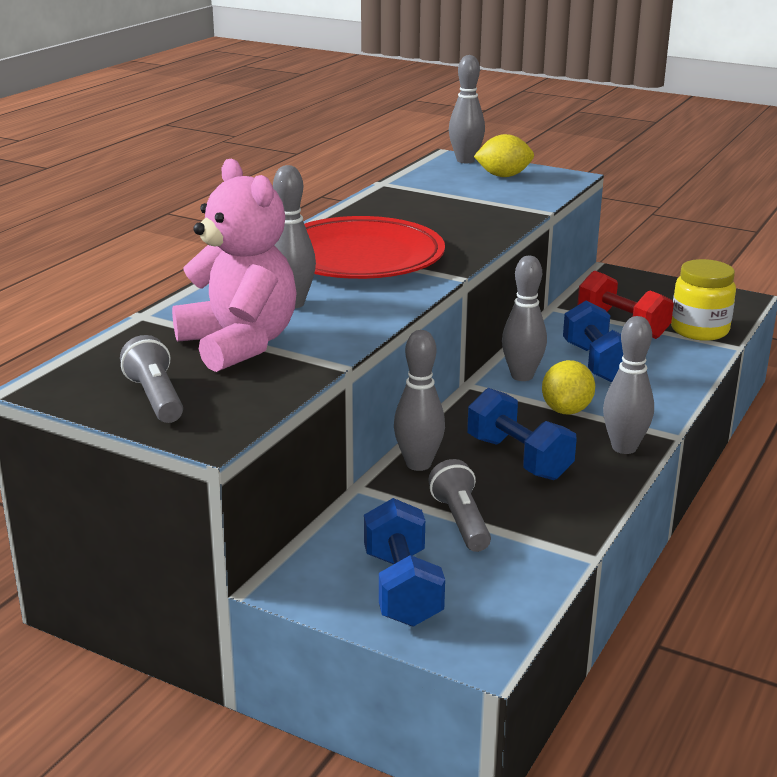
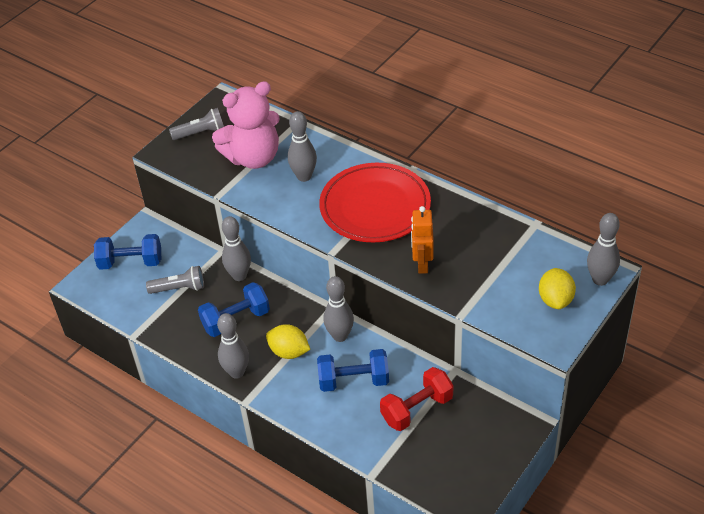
camera: 100 degrees right, 20 degrees up
yellow jar [671,259,736,341] -> none
none -> orange robot [411,206,434,274]

